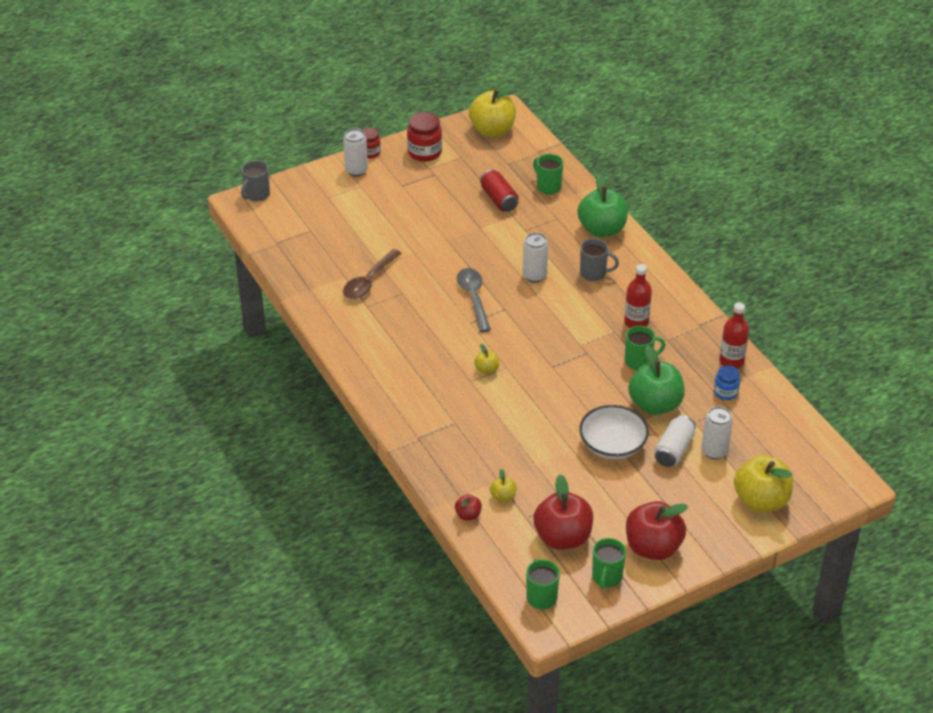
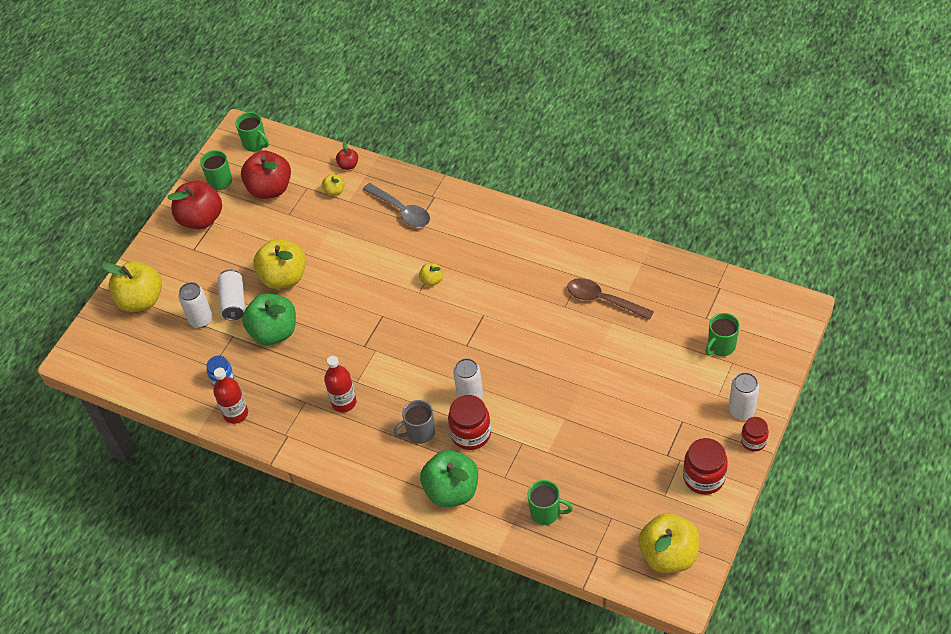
camera: 150 degrees right, 10 degrees up
grey mug [241,161,270,202] -> none
brown spoon [343,249,402,299] -> brown spoon turned 60 degrees counterclockwise [567,278,654,320]
grey spoon [457,268,491,332] -> grey spoon moved to [363,183,430,227]
red can [480,170,519,212] -> none
white bowl [579,405,649,459] -> yellow apple [253,239,306,289]
green mug [625,326,665,370] -> green mug moved to [705,313,740,356]
none -> red jar [448,395,491,450]

